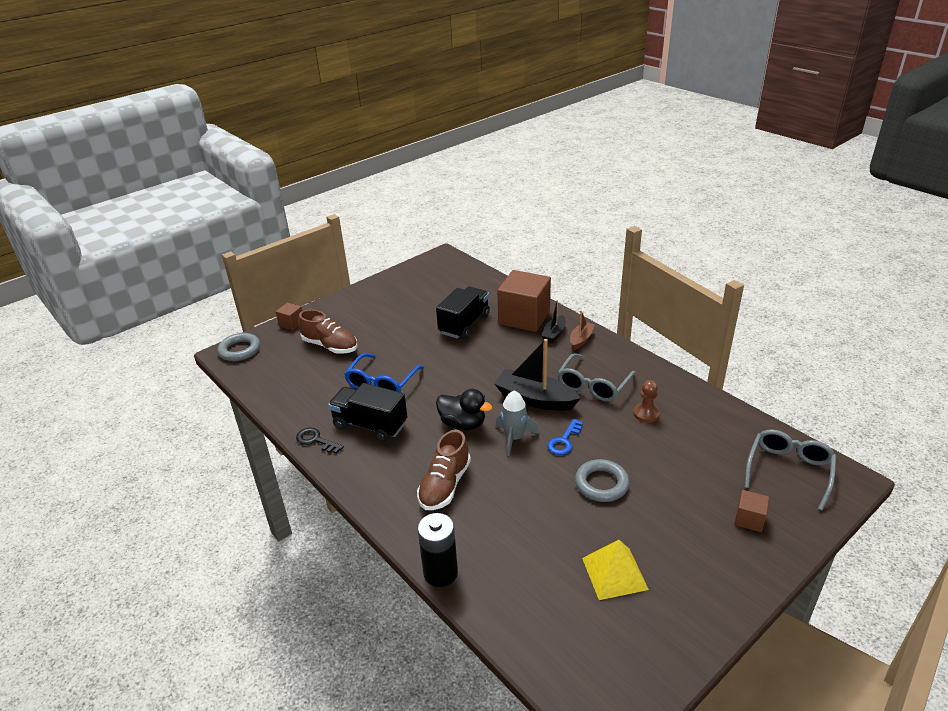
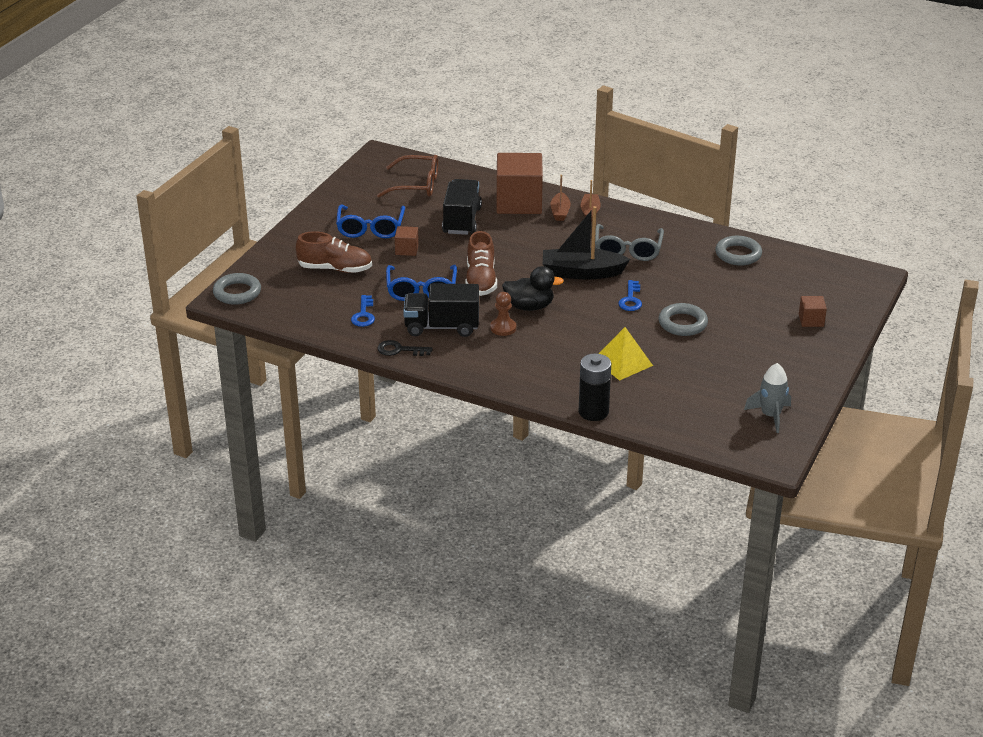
camera: 25 degrees left, 0 degrees up
brown cube [276,302,302,330] -> brown cube moved to [395,226,419,256]
brown shoe [417,430,471,510] -> brown shoe moved to [466,231,497,296]
grey rocket [496,391,539,456] -> grey rocket moved to [744,363,791,433]
black boat [541,300,566,343] -> brown boat [551,175,571,221]
yellow pyramid [582,540,649,600] -> yellow pyramid moved to [599,327,653,381]
brown pawn [633,380,660,423] -> brown pawn moved to [490,292,516,336]
grey glasses [745,429,836,511] -> none
none -> blue glasses [336,205,405,238]
none -> blue key [351,295,375,327]
none -> brown glasses [377,155,438,198]
none -> grey ring [715,236,762,266]

